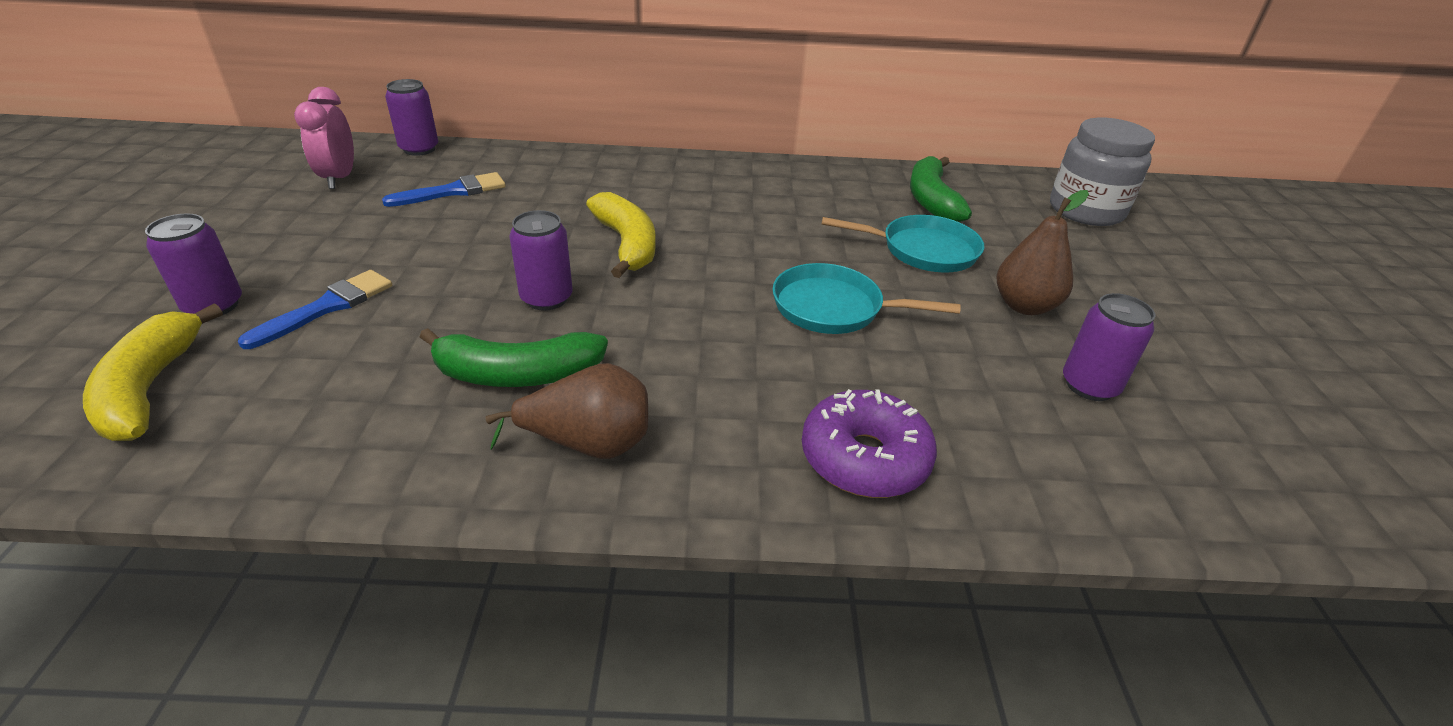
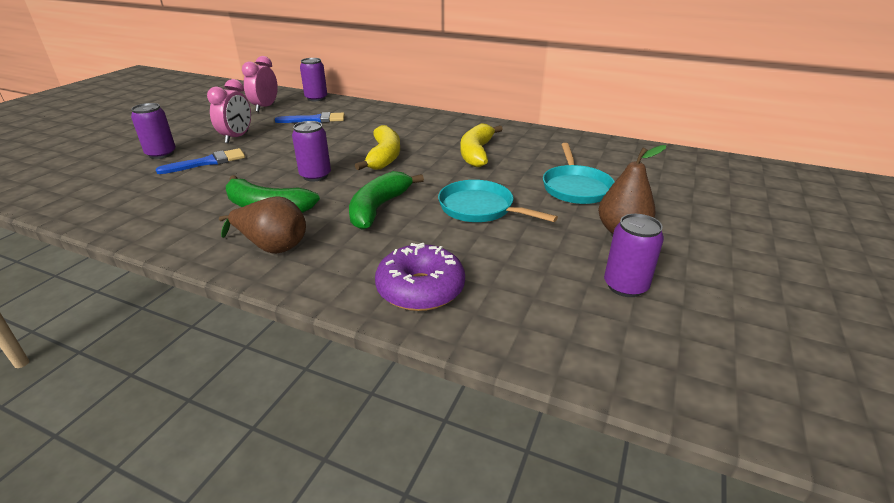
camera: 25 degrees right, 5 degrees down
yellow banana [83,303,223,441] -> yellow banana moved to [460,123,503,167]
turquoise pan [822,215,984,273] -> turquoise pan turned 60 degrees clockwise [543,143,615,204]
green banana [910,156,972,222] -> green banana moved to [349,171,424,230]
grey jar [1050,118,1155,226] -> none
none -> pink clock [207,79,251,143]

